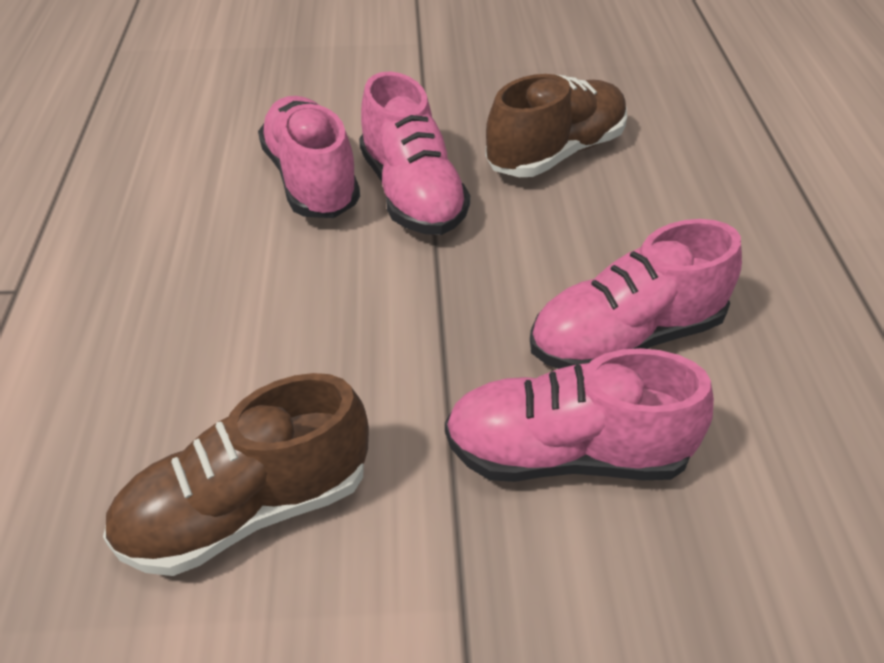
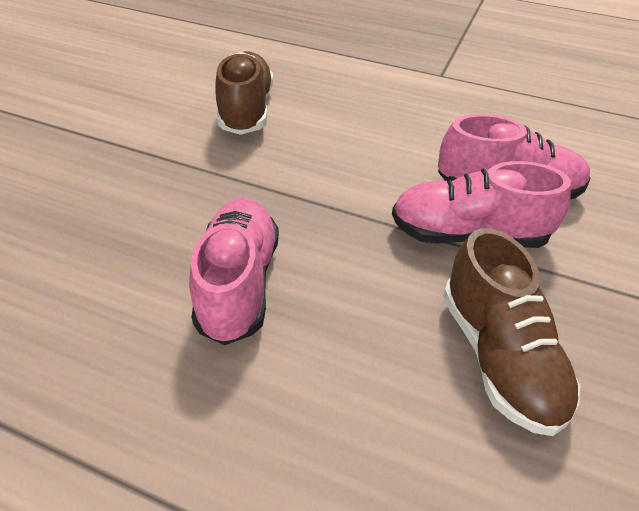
camera: 115 degrees right, 0 degrees up
pink shoe [445,348,714,482] -> none

